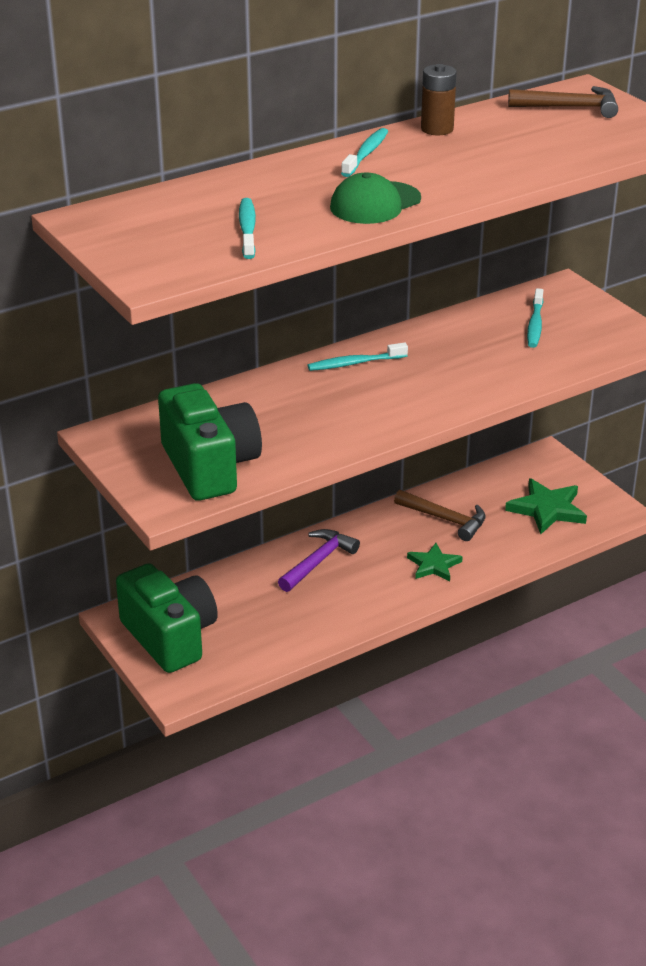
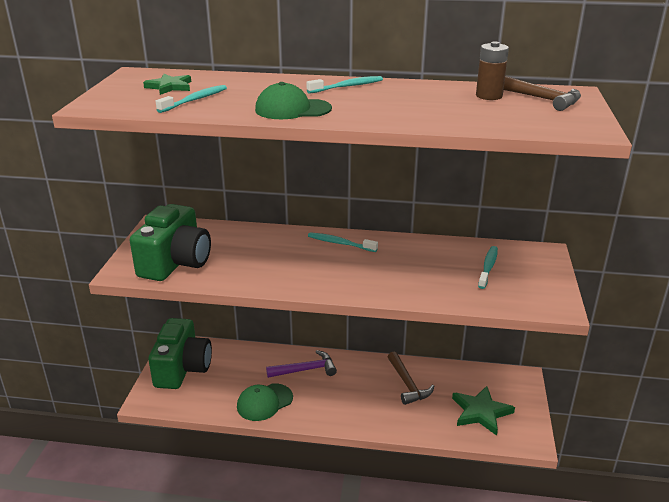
camera: 40 degrees right, 5 degrees down
green star [407,543,463,581] -> green star moved to [143,74,191,95]
brown battery [421,64,457,135] -> brown battery moved to [476,42,509,100]
turquoise toothbrush [527,288,543,348] -> turquoise toothbrush turned 150 degrees clockwise [478,246,498,289]
none -> green cap [237,383,293,421]

